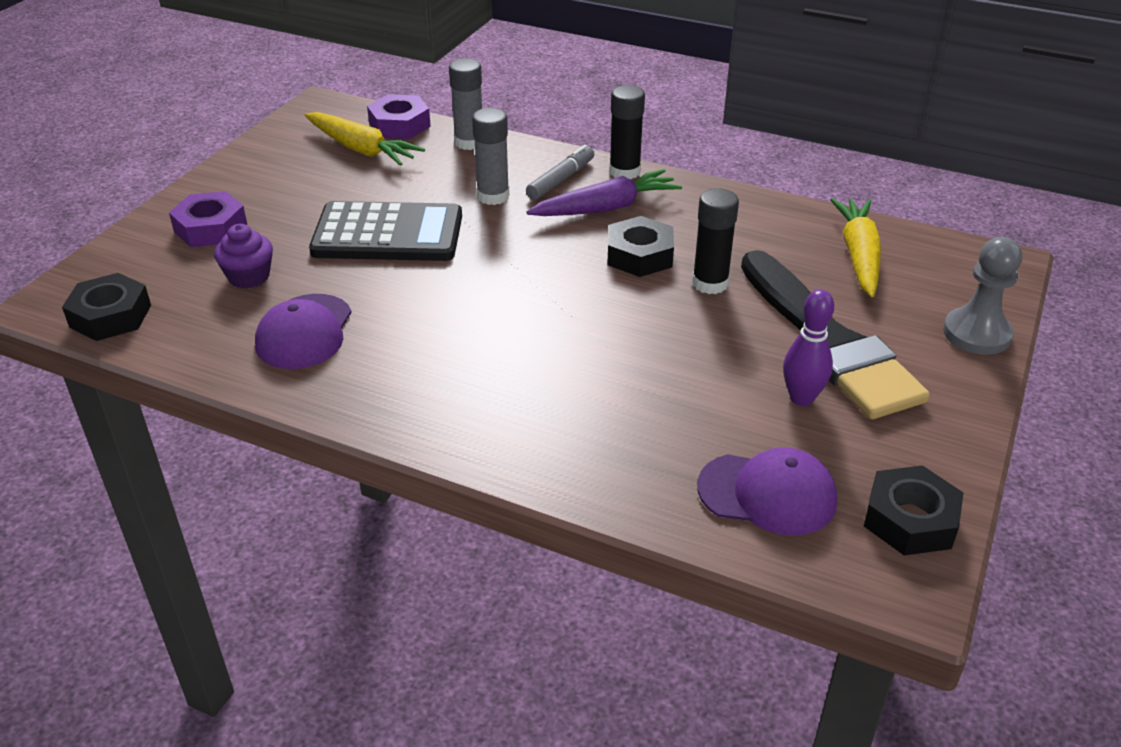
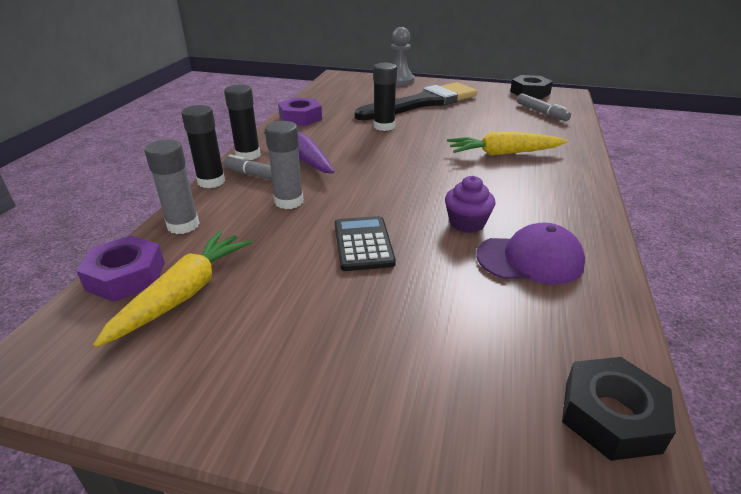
camera: 100 degrees left, 5 degrees down
purple nut [169,191,247,247] -> purple nut moved to [278,97,322,126]
purple cupcake [214,224,273,289] -> purple cupcake moved to [445,176,495,233]
black calculator [309,201,462,261] -> black calculator [335,216,396,271], size x0.61
black nut [607,216,674,277] -> none
purple cap [697,447,837,536] -> grey marker [517,93,571,121]
purple bowling pin [783,289,834,406] -> none
yellow carrot [830,198,881,297] -> yellow carrot moved to [447,131,567,156]
none -> black glue stick [181,105,225,188]

